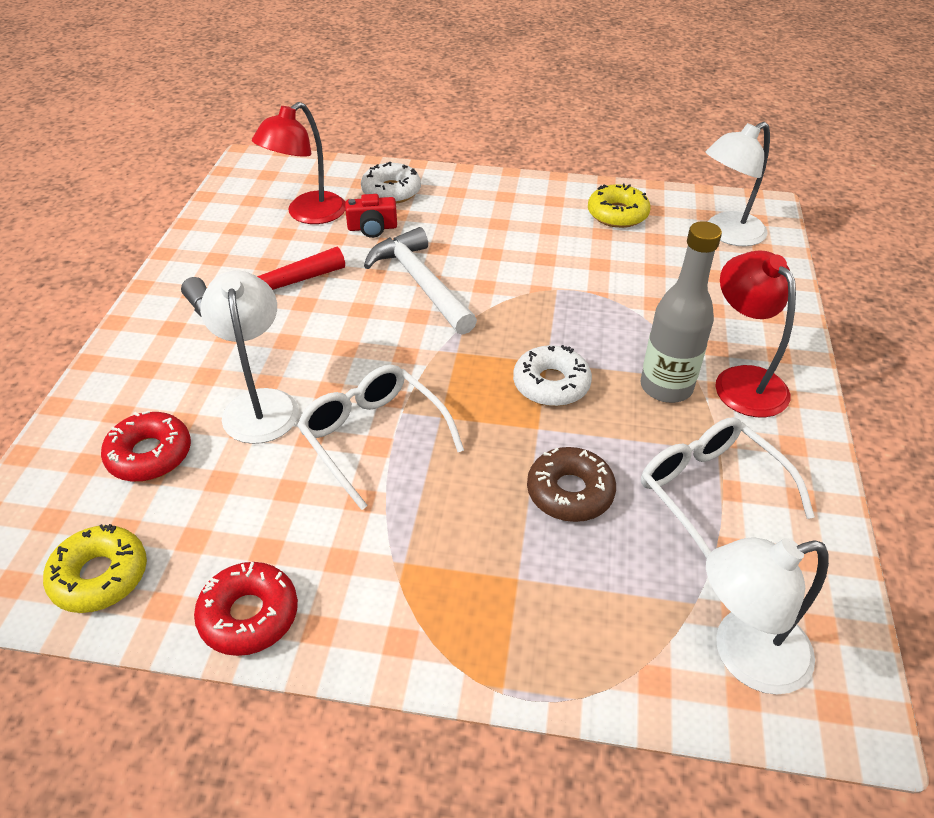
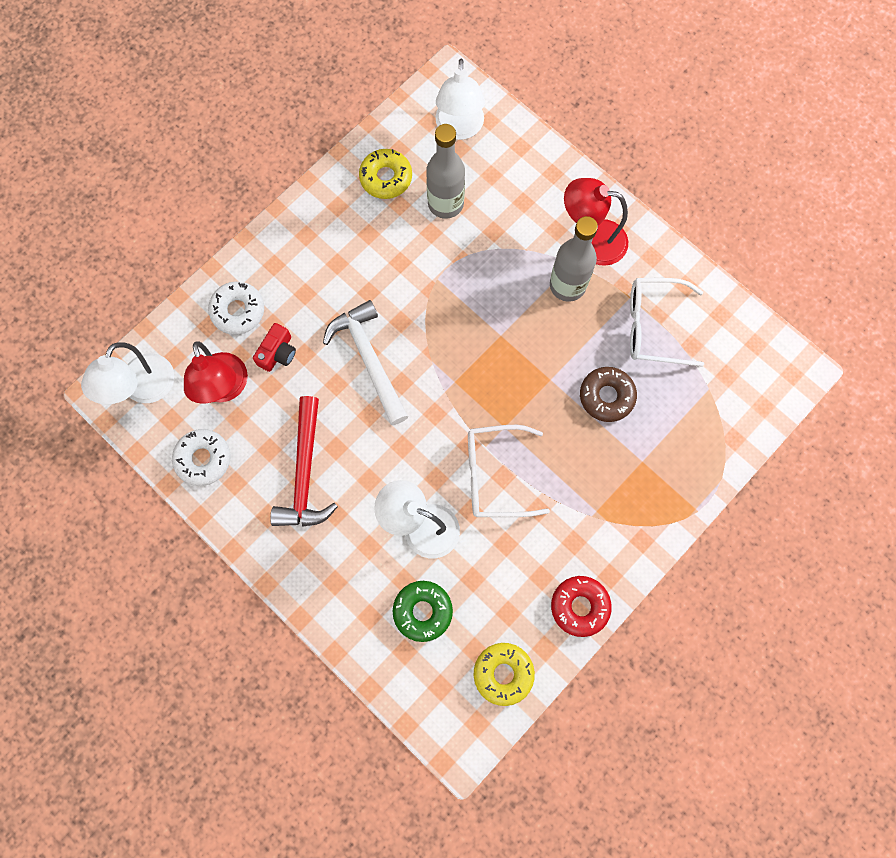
camera: 55 degrees left, 30 degrees up
red donut [101,411,191,482] -> green donut [393,581,453,642]
white hammer [364,227,477,335] -> white hammer turned 60 degrees clockwise [323,300,409,425]
white donut [513,345,592,406] -> white donut moved to [172,429,231,486]
white lamp [706,537,829,695] -> white lamp moved to [81,342,174,404]
none -> grey bottle [426,124,465,219]

